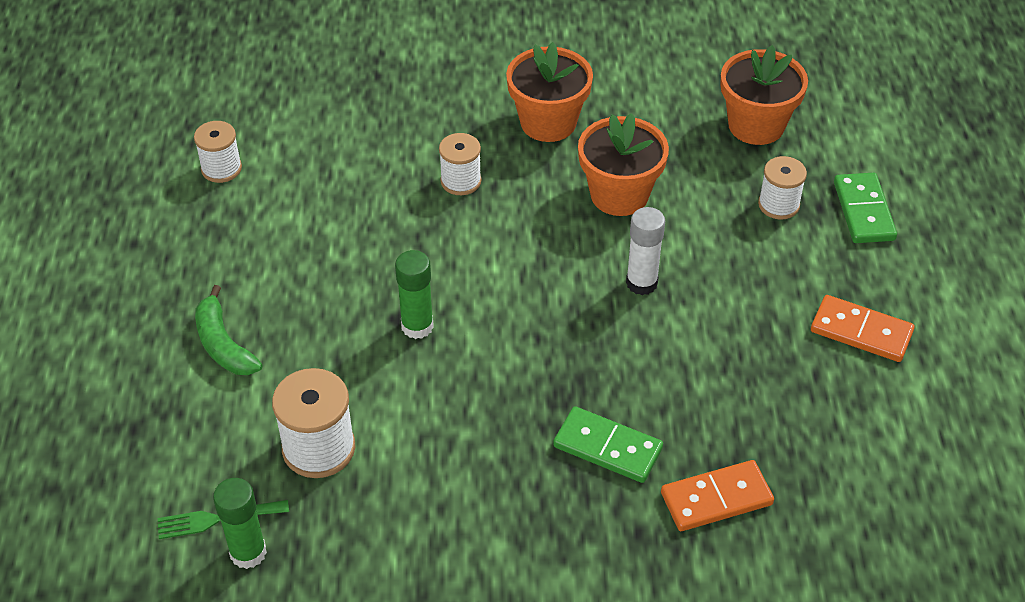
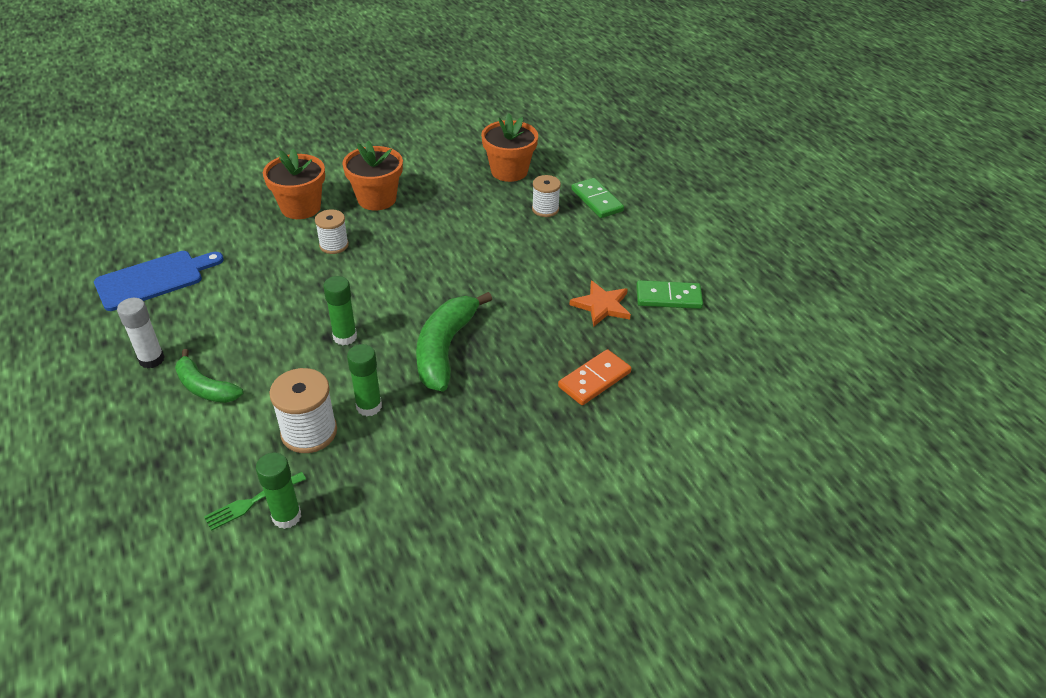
camera: 25 degrees left, 5 degrees down
white spool [194,121,242,183] -> blue cutting board [94,251,224,311]
green domino [553,406,663,483] -> green domino moved to [636,280,703,309]
orange flower pot [578,113,669,216] -> orange flower pot moved to [263,149,325,219]
white glue stick [626,207,665,295] -> white glue stick moved to [117,298,165,368]
orange domino [811,295,915,362] -> none
none -> green glue stick [347,344,382,416]
none -> green banana [416,292,492,392]
none -> orange star [569,280,631,327]

